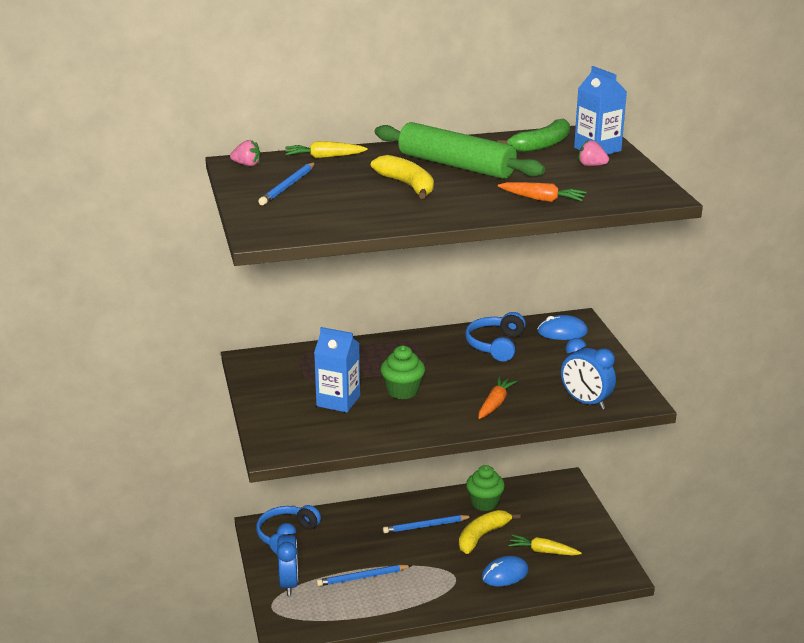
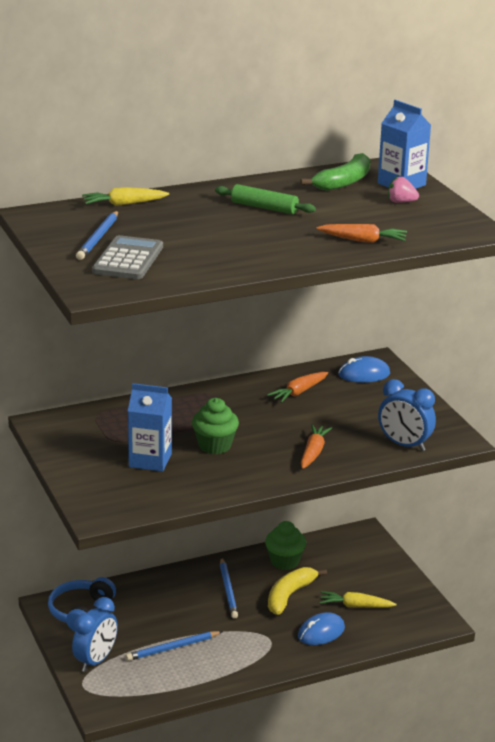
camera: 10 degrees left, 0 degrees up
pink strawberry [230,140,260,166] -> none
blue clock [276,523,298,596] -> blue clock turned 45 degrees clockwise [72,597,118,672]
yellow banana [371,155,434,199] -> none
green rolling pin [375,122,545,179] -> green rolling pin [215,184,316,214], size x0.54
blue pencil [383,515,472,533] -> blue pencil turned 75 degrees counterclockwise [220,557,238,619]
blue headphones [465,312,526,362] -> orange carrot [267,372,328,403]
none -> grey calculator [92,235,163,279]

